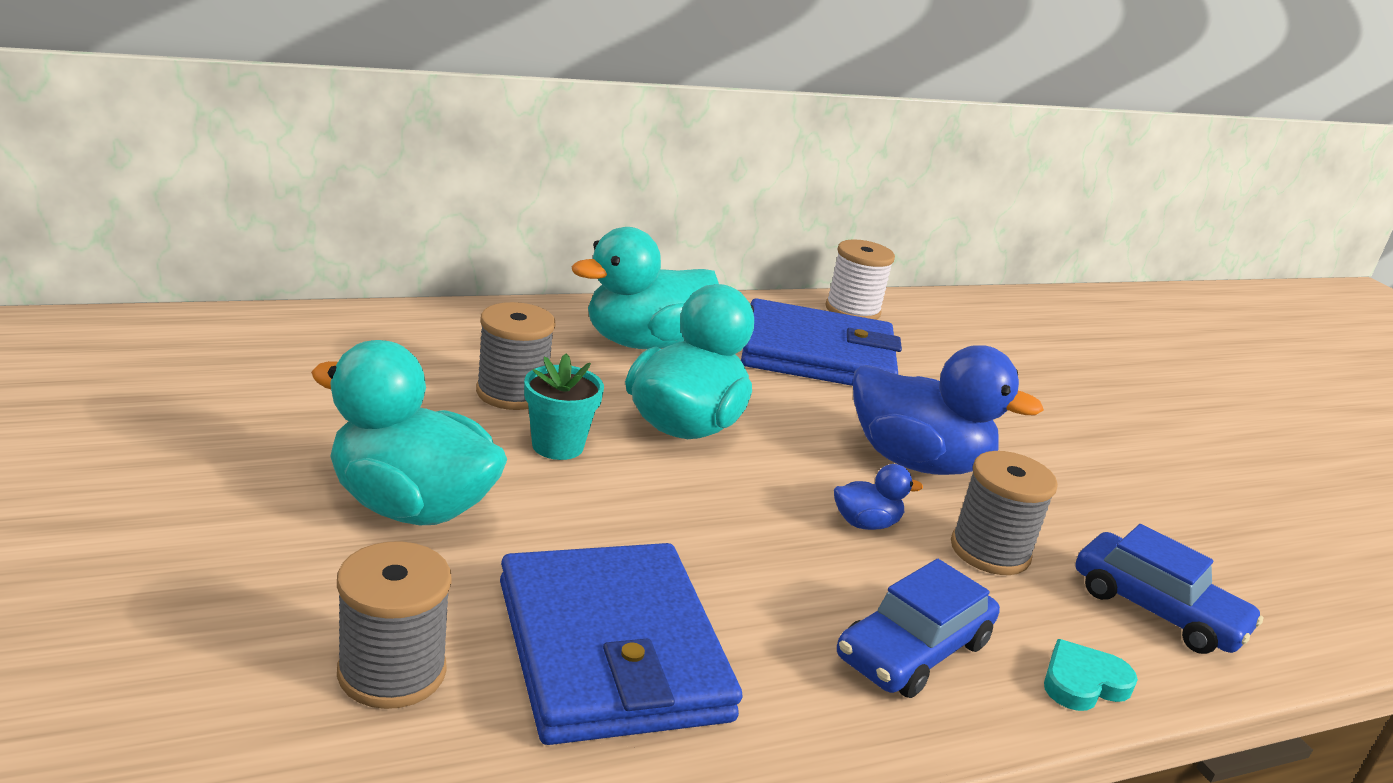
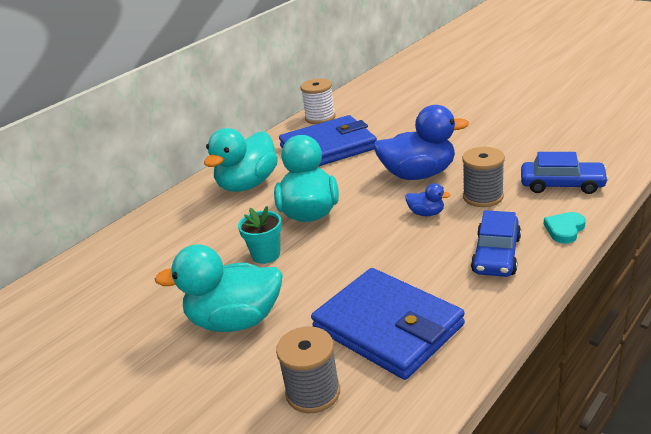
camera: 20 degrees left, 5 degrees up
grey spool [476,302,555,410] -> none
blue duck [834,464,923,530] -> blue duck turned 60 degrees clockwise [405,183,451,216]

